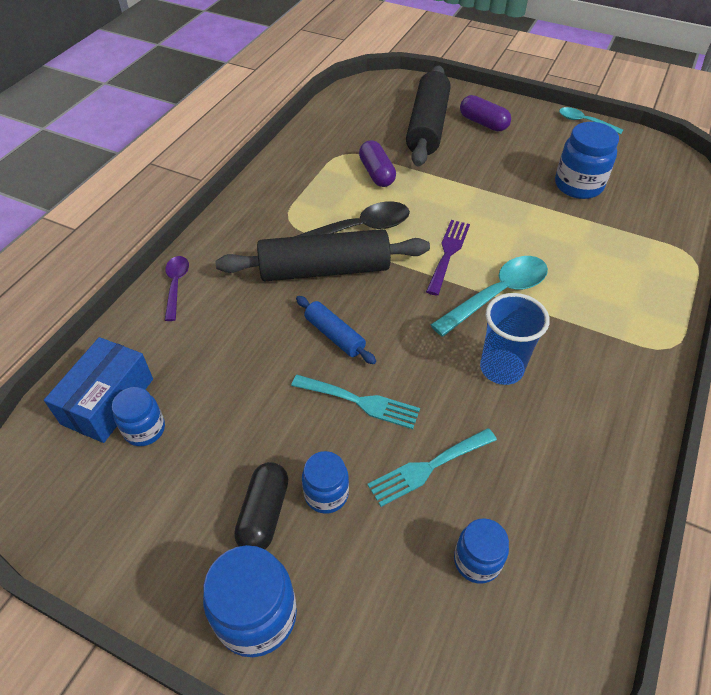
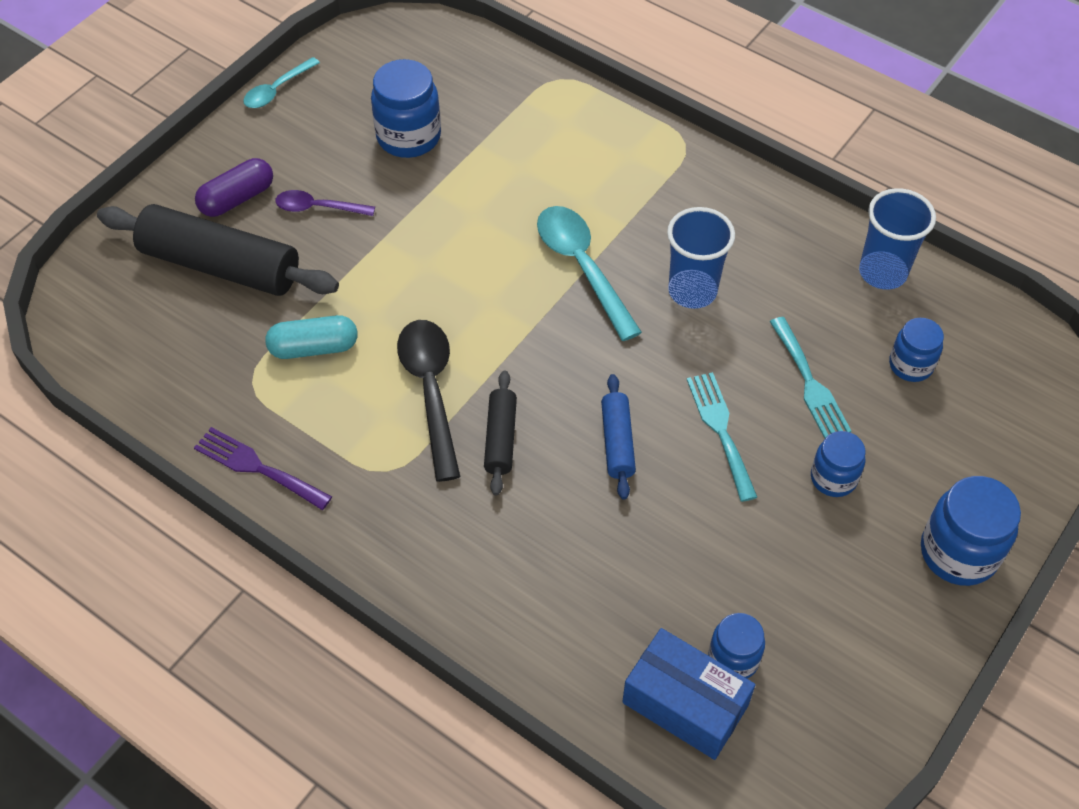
camera: 80 degrees left, 5 degrees up
purple spoon [165,256,189,321] -> purple spoon moved to [275,190,375,216]
black rolling pin [216,229,430,281] -> black rolling pin [484,370,517,496], size x0.50
black capsule [234,462,288,549] -> none
turquoise fork [291,375,420,429] -> turquoise fork turned 45 degrees counterclockwise [687,372,757,502]
blue rolling pin [296,296,376,364] -> blue rolling pin turned 60 degrees counterclockwise [601,374,636,500]
purple capsule [359,140,396,187] -> turquoise capsule [265,315,358,359]
purple fork [426,220,470,296] -> purple fork moved to [194,427,332,510]
none -> blue cup [859,188,936,290]

